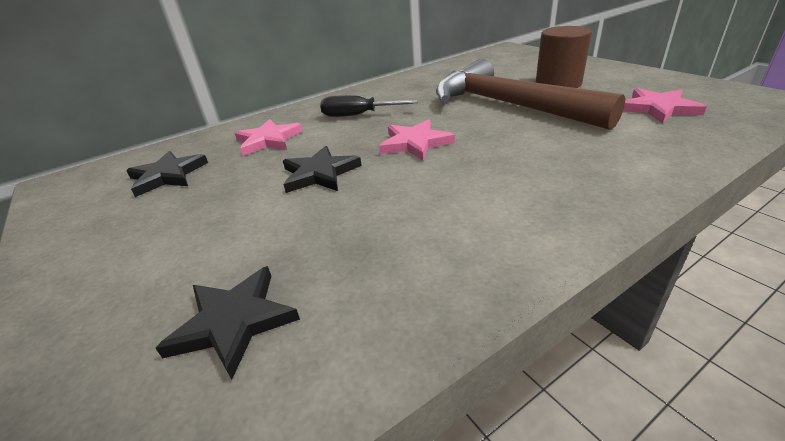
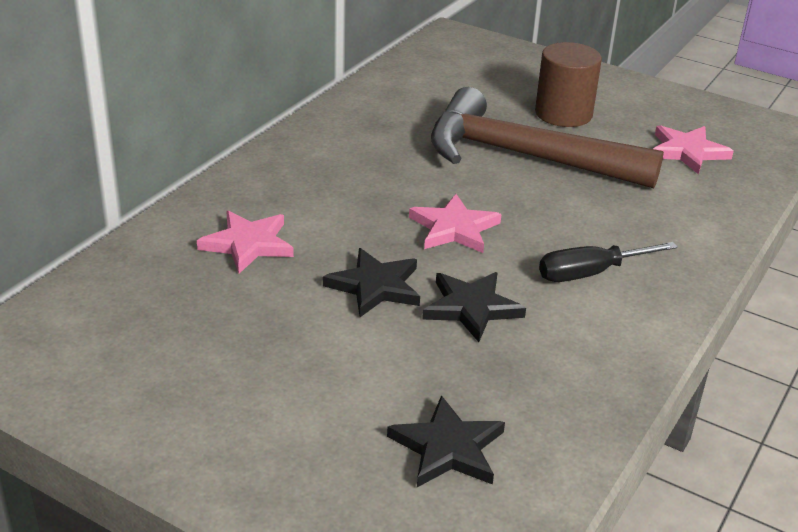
camera: 30 degrees left, 0 degrees up
black star [126,151,208,197] -> black star moved to [422,272,526,342]
black screwdriver [320,95,418,117] -> black screwdriver moved to [539,242,678,282]

